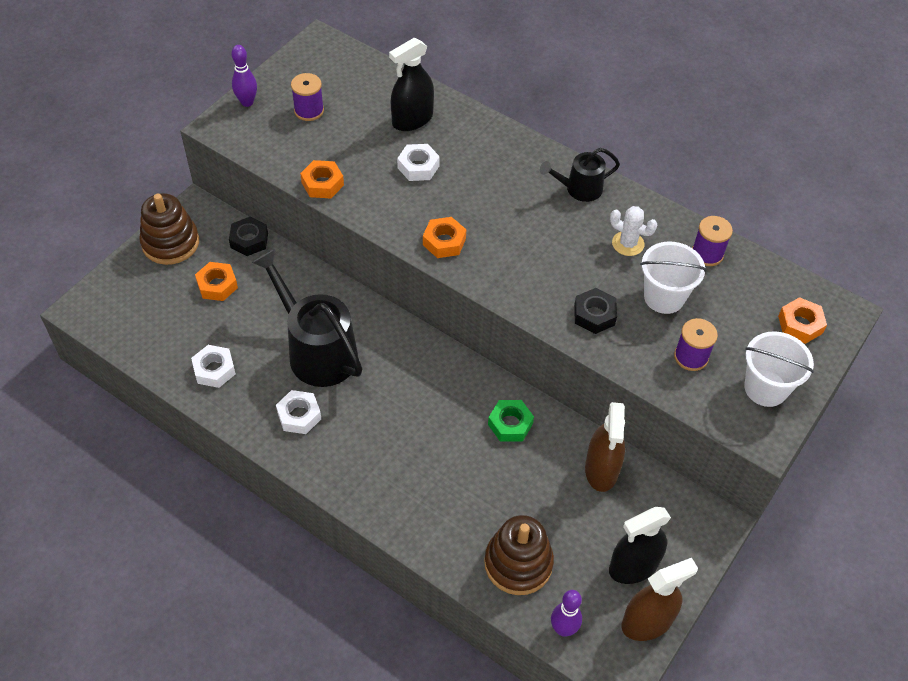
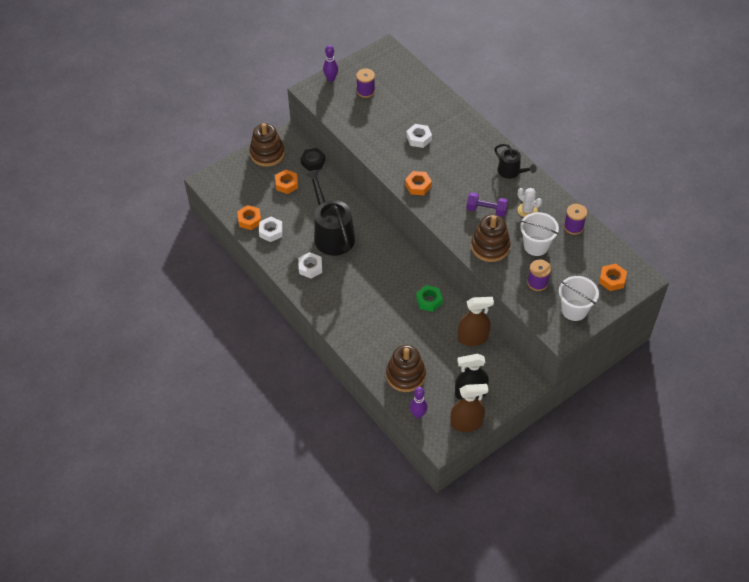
camera: 20 degrees right, 0 degrees up
orange nut [300,160,344,198] -> orange nut moved to [237,205,261,230]
black spray bottle [389,38,434,131] -> none
black watering can [540,148,620,202] -> black watering can turned 135 degrees counterclockwise [494,144,537,179]
black nut [574,288,617,334] -> brown stacking toy [471,214,511,262]
brown spray bottle [585,402,625,492] -> brown spray bottle turned 120 degrees counterclockwise [458,297,494,346]
none -> purple dumbbell [467,193,508,217]

